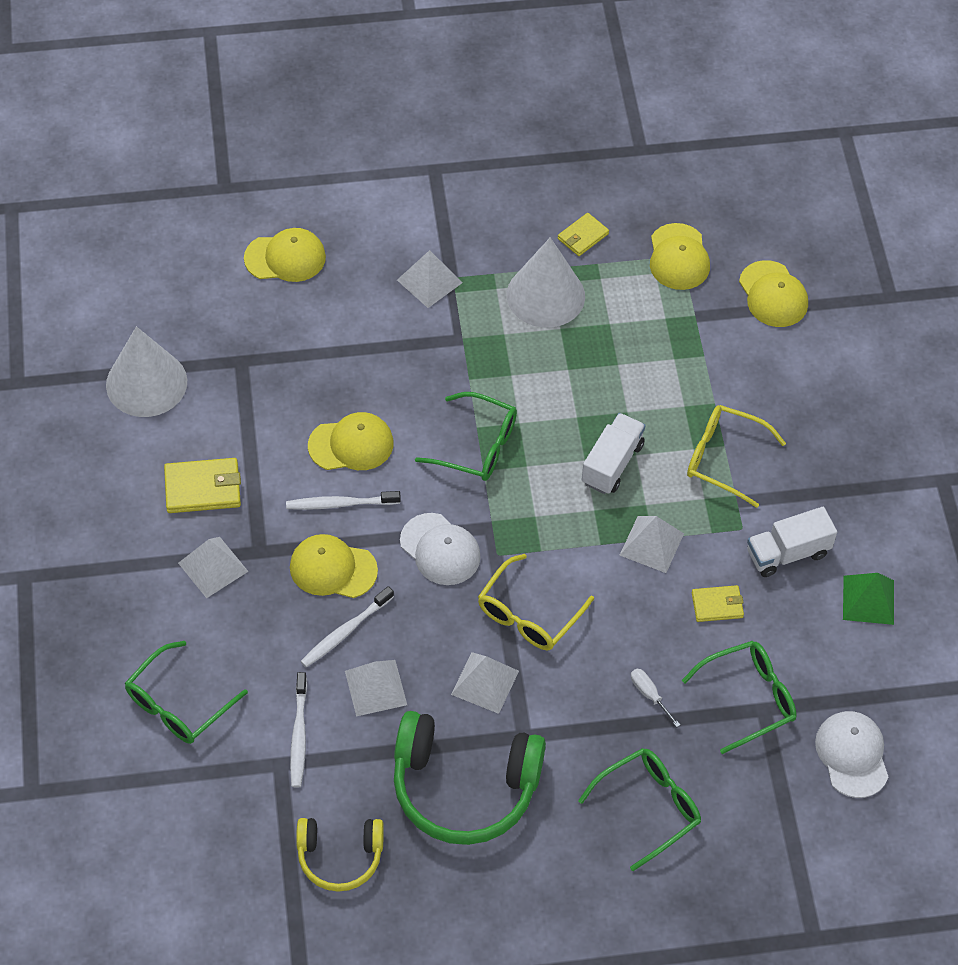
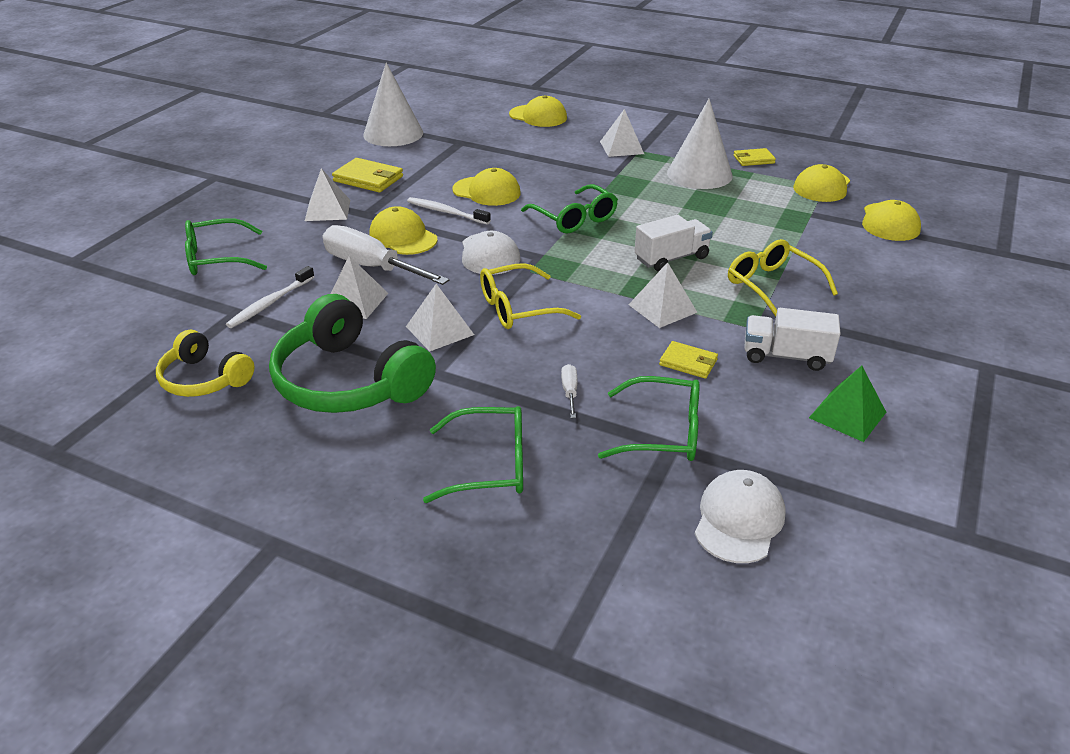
camera: 35 degrees right, 20 degrees down
white toothbrush [300,586,394,667] -> white screwdriver [323,225,449,285]

